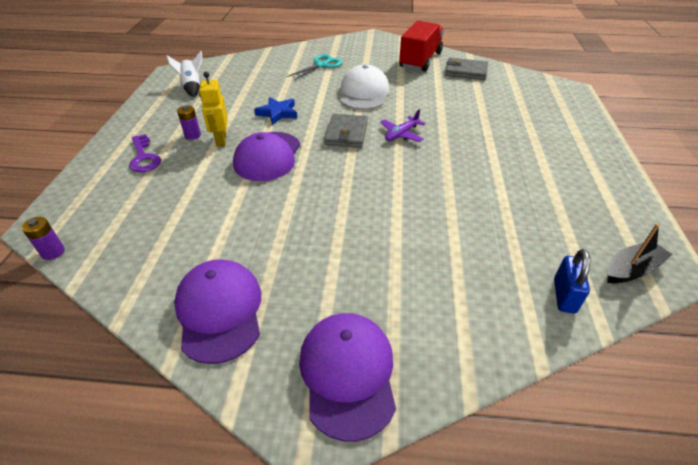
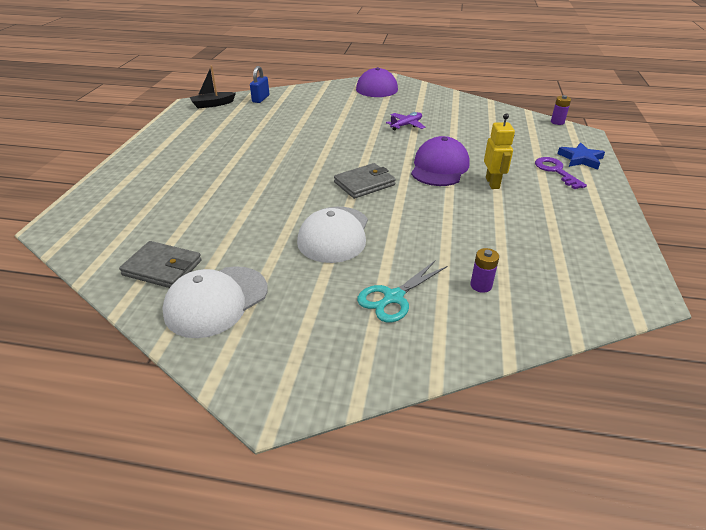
camera: 175 degrees left, 5 degrees down
white rocket [166,51,203,97] -> none
purple cap [174,259,261,364] -> none
purple battery [177,105,201,140] -> purple battery moved to [470,248,499,293]
blue star [254,97,297,125] -> blue star moved to [558,143,605,170]
grey wallet [324,114,368,148] -> grey wallet turned 45 degrees clockwise [334,163,396,199]
purple plane [380,109,425,142] -> purple plane moved to [386,112,425,131]
red truck [399,21,444,71] -> white cap [162,266,267,338]

